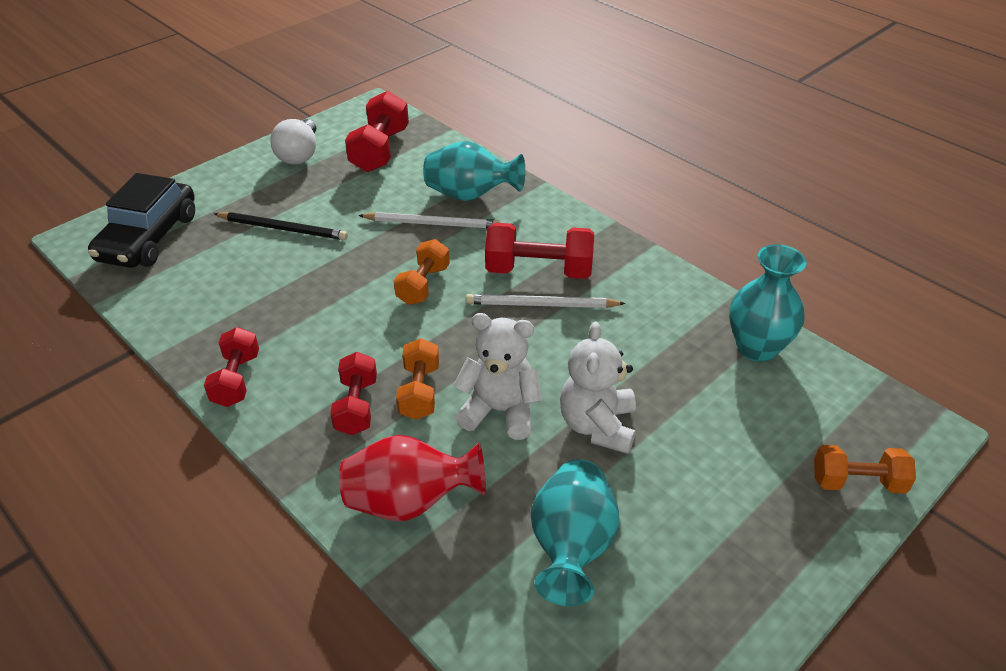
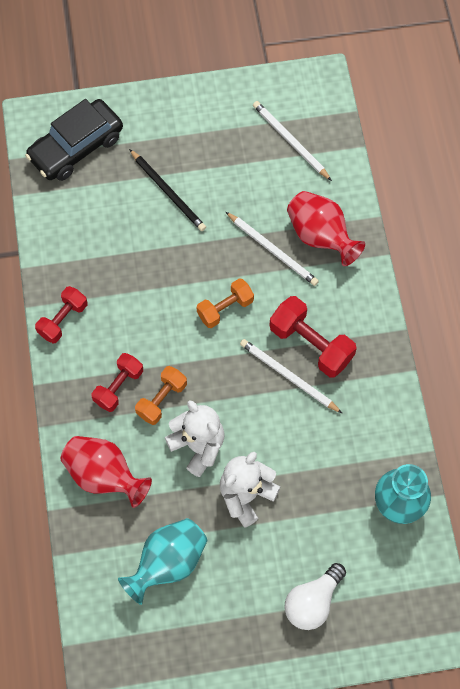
camera: 35 degrees right, 25 degrees up
white light bulb [271,119,316,164] -> white light bulb moved to [284,563,346,630]
red dumbbell [345,91,409,172] -> white pencil [253,101,332,181]
turquoise vase [423,141,525,201] -> red vase [287,191,365,266]
orange dumbbell [814,445,916,494] -> none

